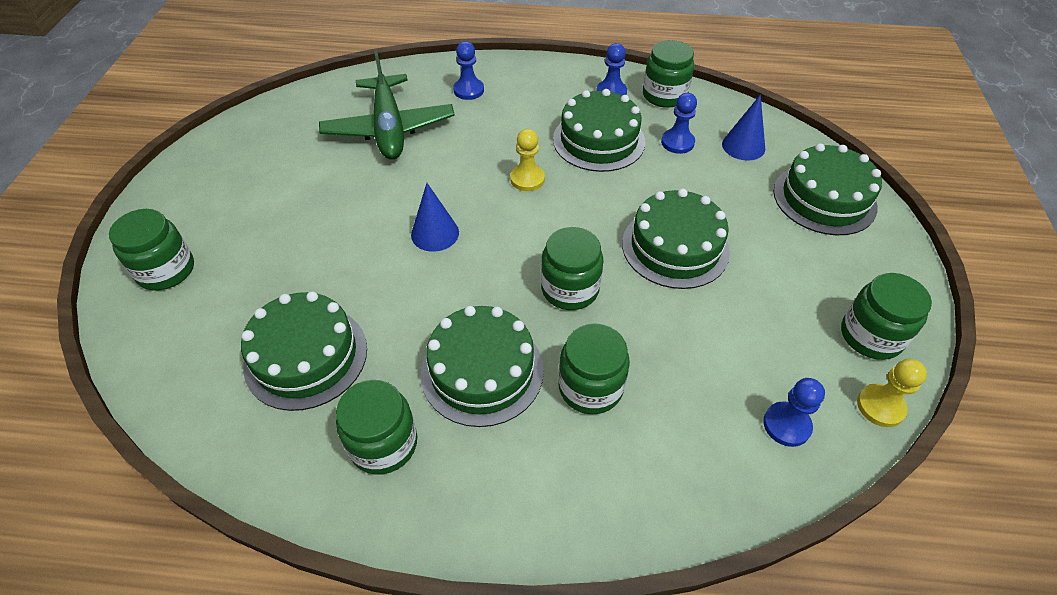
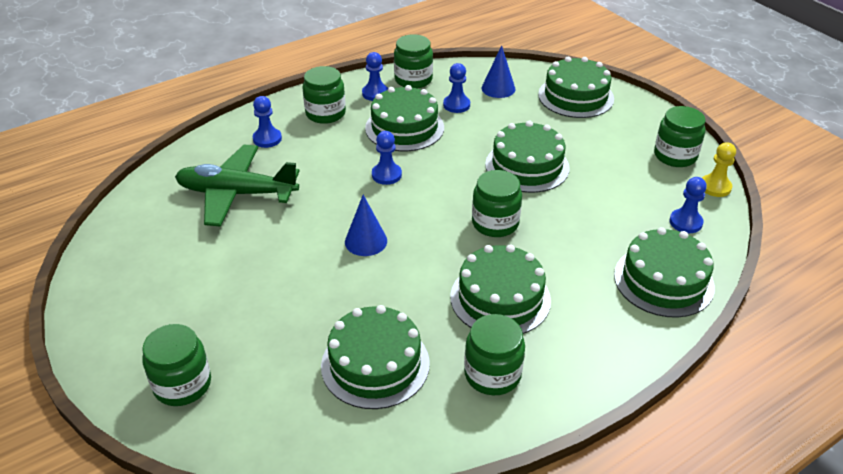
camera: 40 degrees left, 10 degrees down
green plane [319,50,455,159] -> green plane turned 150 degrees clockwise [175,145,300,227]
yellow pawn [510,129,545,191] -> blue pawn [372,131,402,185]
green jar [558,323,630,414] -> green jar moved to [302,66,346,124]
none -> green cake [614,227,715,318]

